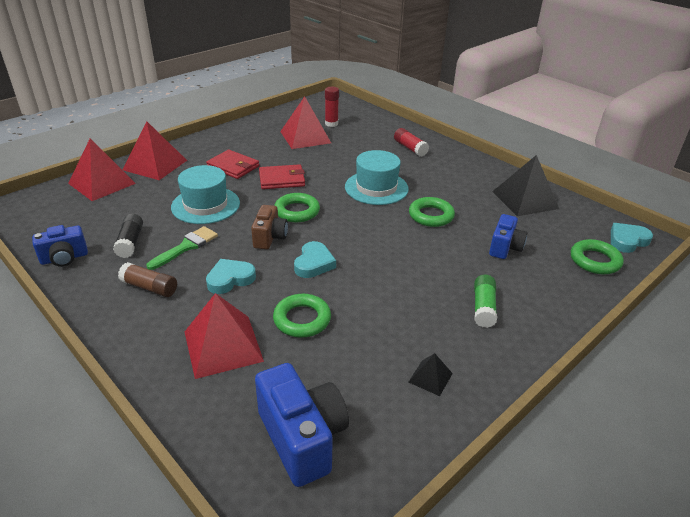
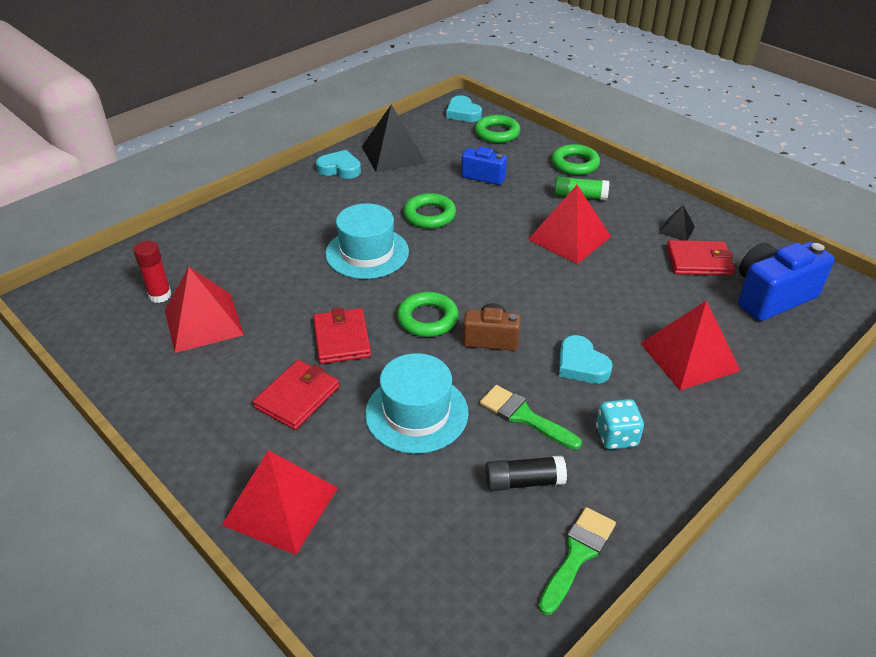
camera: 90 degrees left, 5 degrees up
blue camera [32,225,88,267] -> green brush [538,507,616,615]
red pyramid [68,138,136,201] -> red pyramid moved to [528,185,611,264]
brown glue stick [118,262,177,297] -> turquoise dice [596,399,644,450]
green ring [273,294,331,338] -> green ring moved to [551,144,600,175]
turquoise heart [294,241,336,278] -> turquoise heart moved to [316,150,361,179]
red glue stick [394,128,429,156] -> none
none -> red wallet [667,240,735,275]

